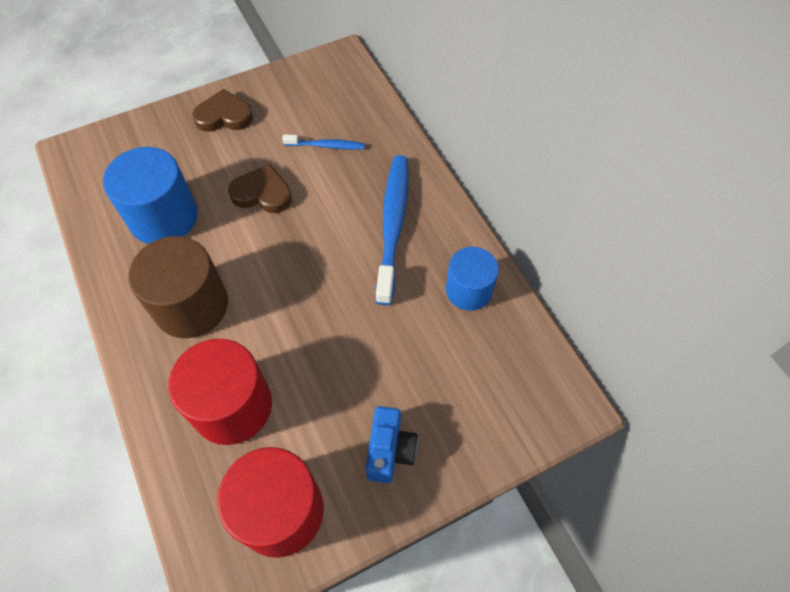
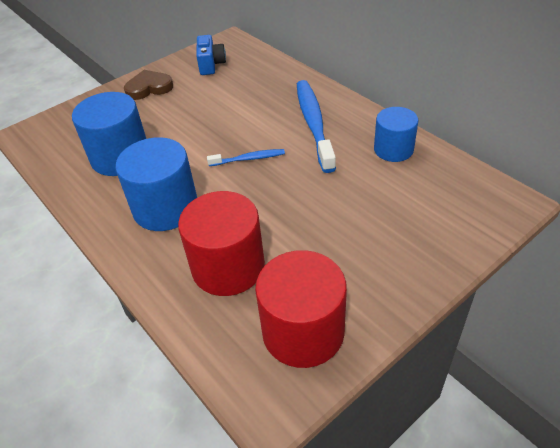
camera: 10 degrees left, 15 degrees down
brown cylinder [128,236,228,338] -> blue cylinder [115,137,197,231]
brown heart [228,164,292,213] -> none
blue toothbrush [282,134,365,150] -> blue toothbrush moved to [207,149,285,166]
blue camera [365,406,418,483] -> blue camera moved to [196,35,226,75]

